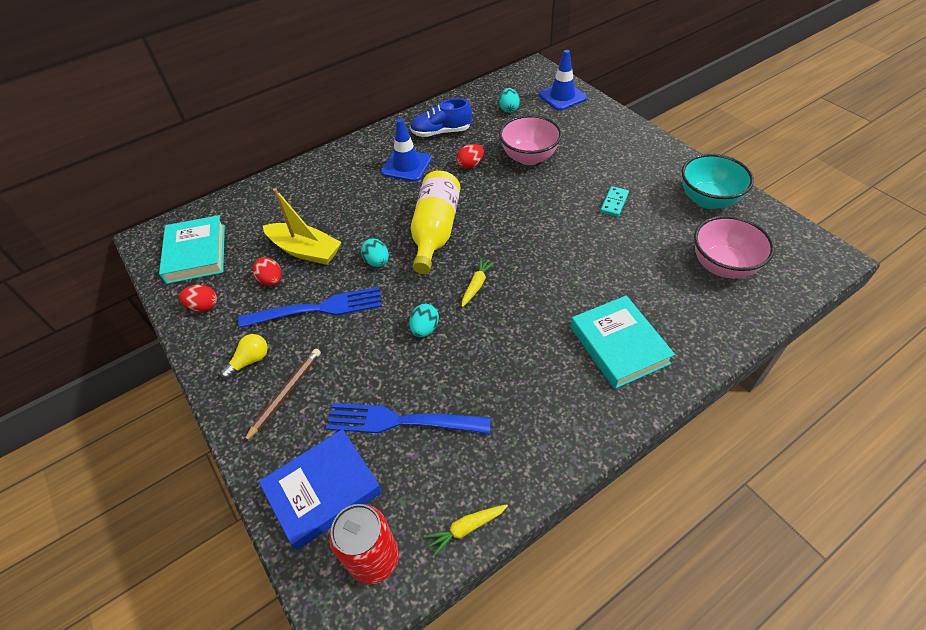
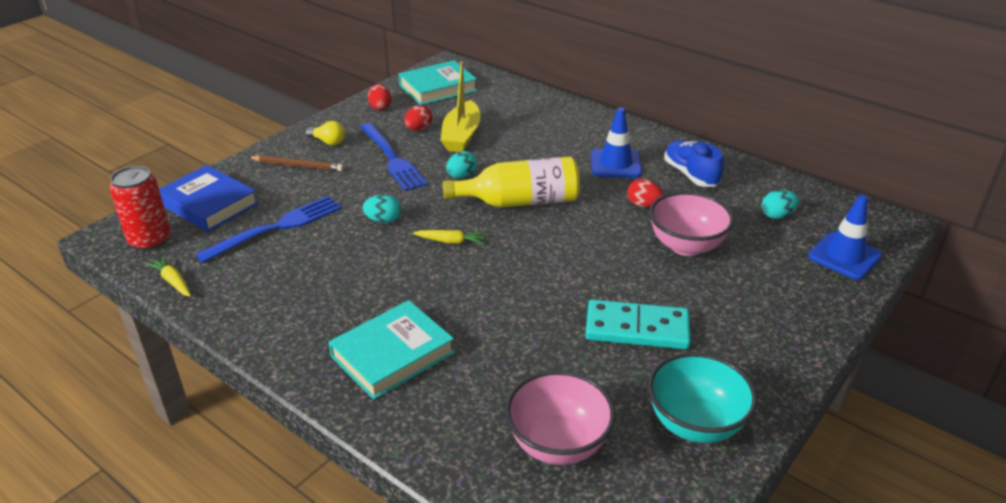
camera: 70 degrees right, 15 degrees down
blue fork [326,403,491,434] -> blue fork turned 60 degrees clockwise [196,196,342,263]
turquoise domino [600,186,629,217] -> turquoise domino [585,299,691,349], size x1.91

